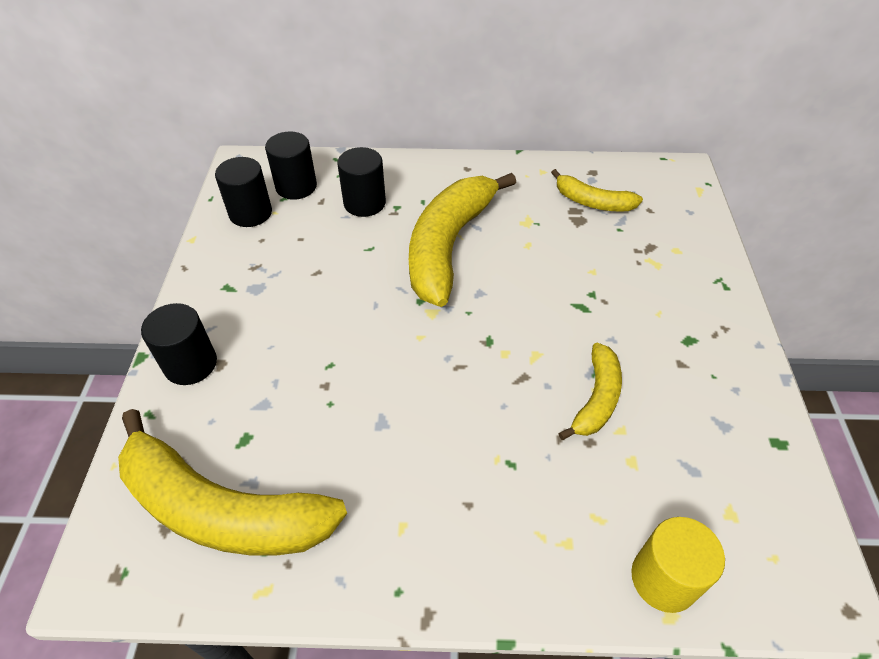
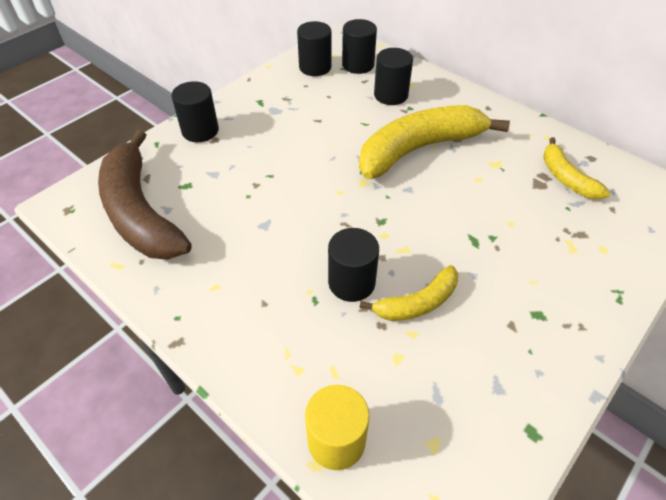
camera: 40 degrees right, 0 degrees up
yellow banana [118,409,347,555] -> brown banana [98,130,192,260]
none -> black cylinder [328,228,379,302]

